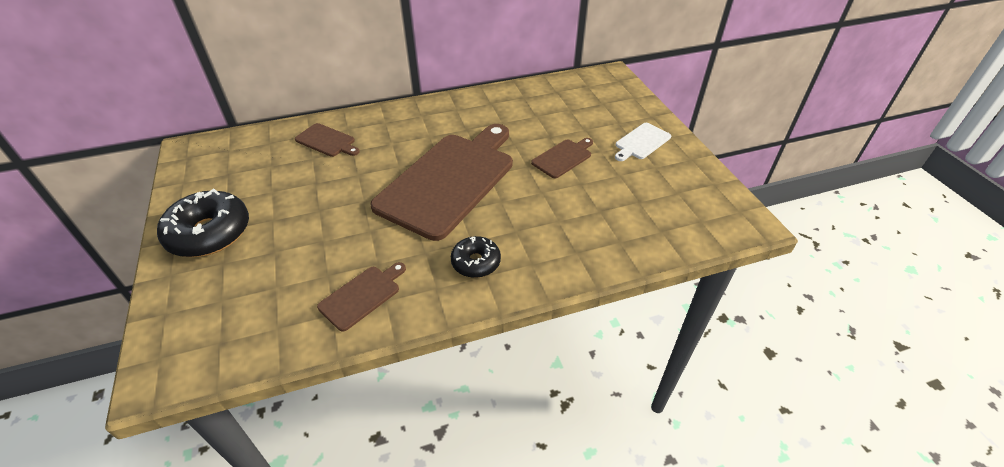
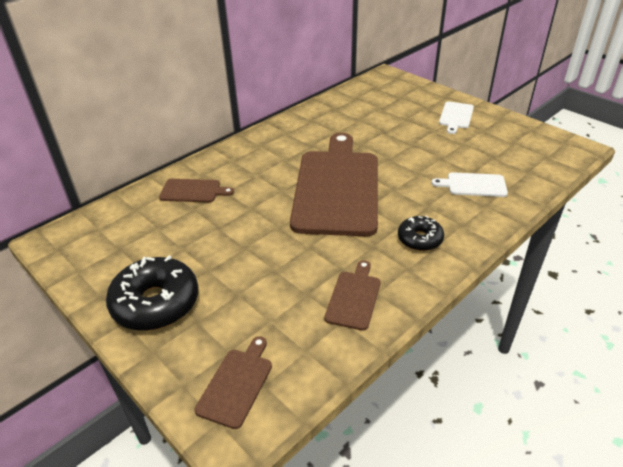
camera: 25 degrees left, 5 degrees down
brown cutting board [531,138,593,178] -> brown cutting board moved to [195,336,272,429]
none -> white cutting board [431,172,508,197]

